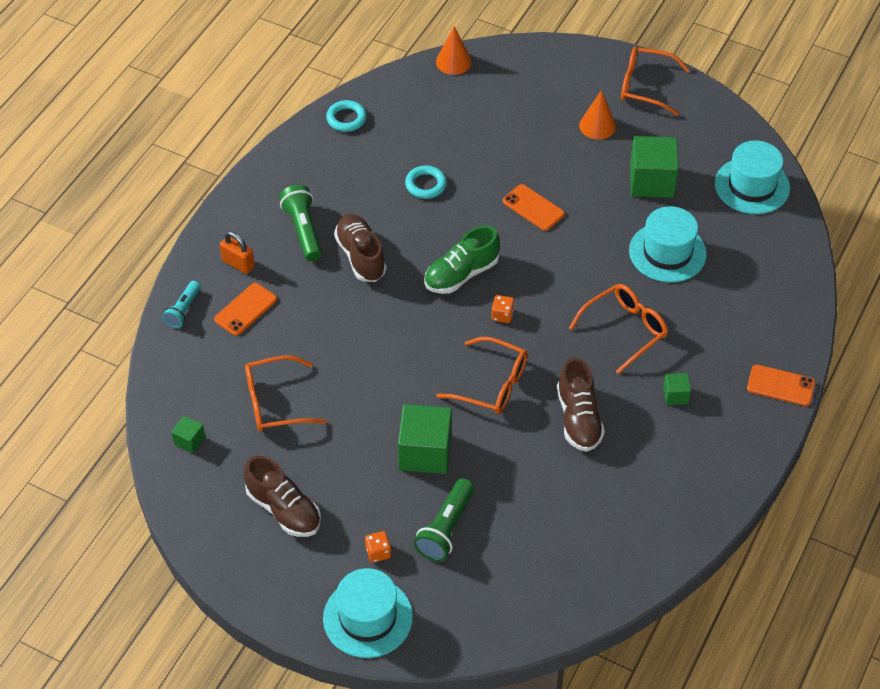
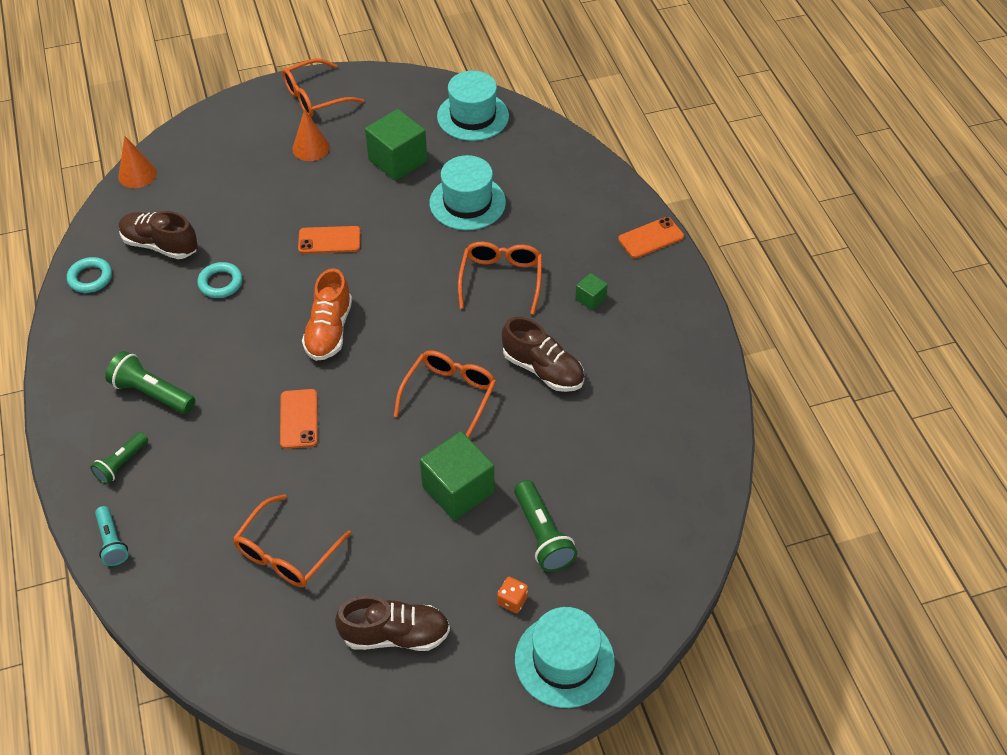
camera: 45 degrees left, 0 degrees up
green cube [171,416,205,453] -> none
orange phone [214,283,277,336] -> orange phone moved to [280,389,318,449]
orange padlock [220,231,255,274] -> green flashlight [90,432,148,484]
brown shoe [334,214,387,282] -> brown shoe moved to [119,211,198,259]
green shoe [424,226,500,294] -> orange shoe [302,268,352,361]
orange glasses [436,337,527,414] -> orange glasses turned 45 degrees counterclockwise [394,350,496,438]
orange dice [491,295,515,323] -> none

